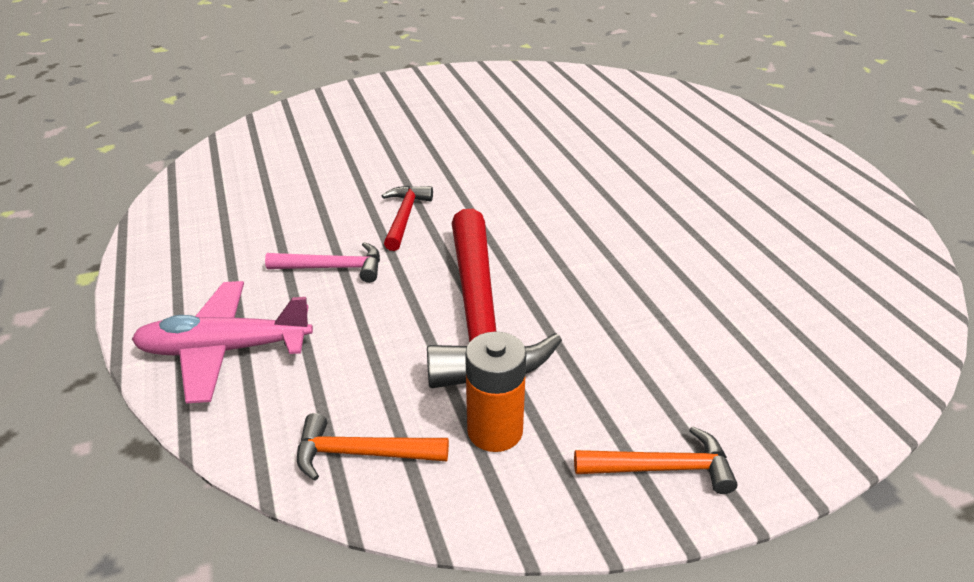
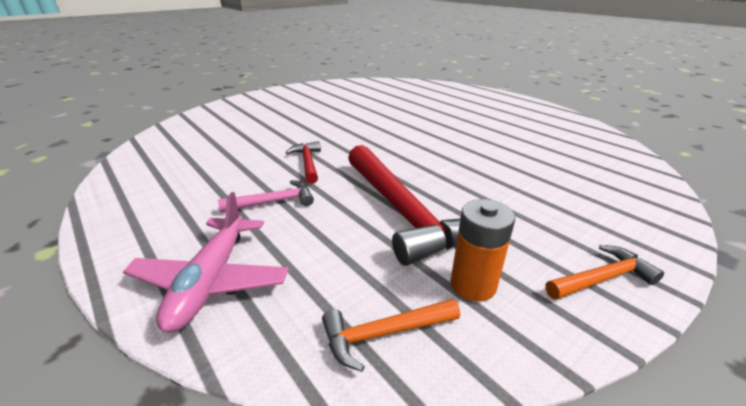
camera: 20 degrees left, 5 degrees down
pink plane [132,281,313,403] -> pink plane turned 60 degrees counterclockwise [123,192,289,333]

